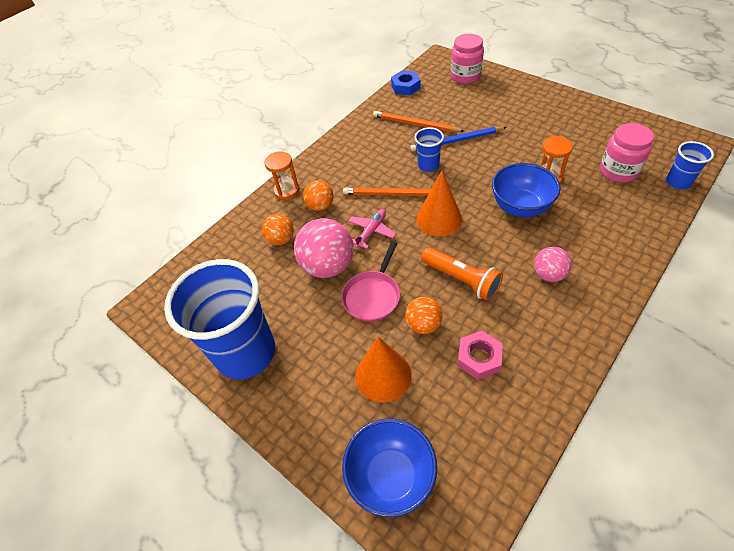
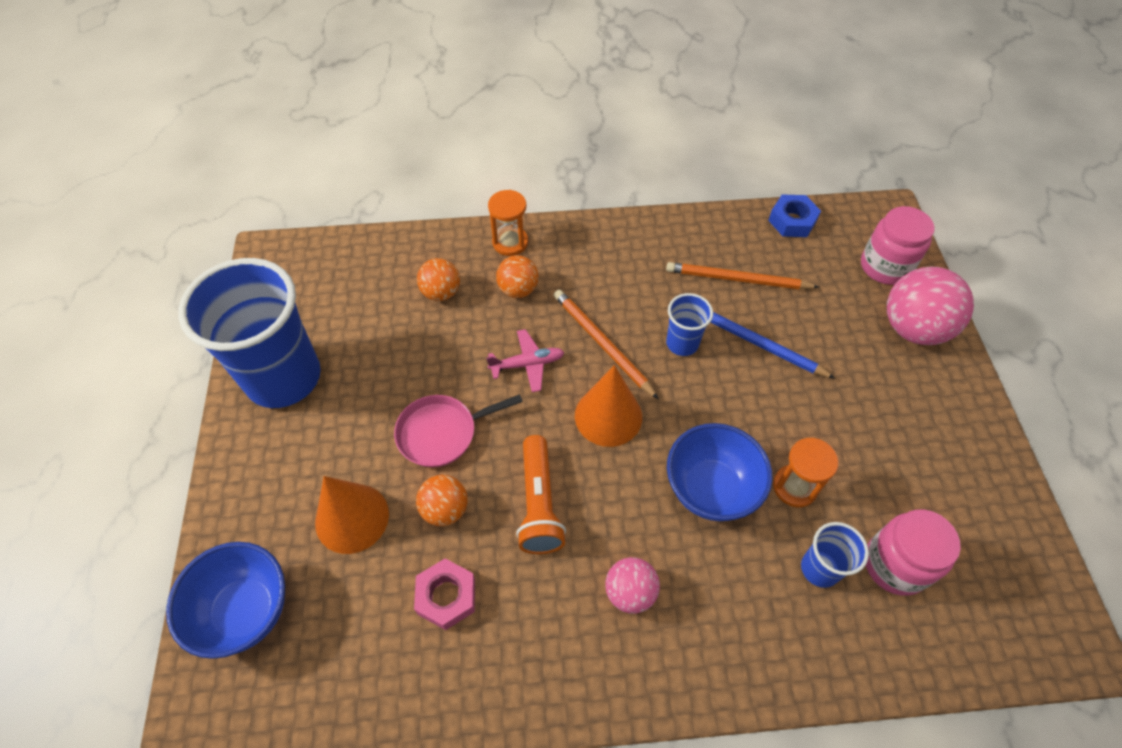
camera: 40 degrees right, 5 degrees up
pink ball [294,218,354,278] -> pink ball moved to [887,267,974,345]
orange pencil [373,111,464,132] -> orange pencil turned 60 degrees counterclockwise [666,262,819,289]
blue cup [666,141,714,189] -> blue cup moved to [801,522,869,588]

